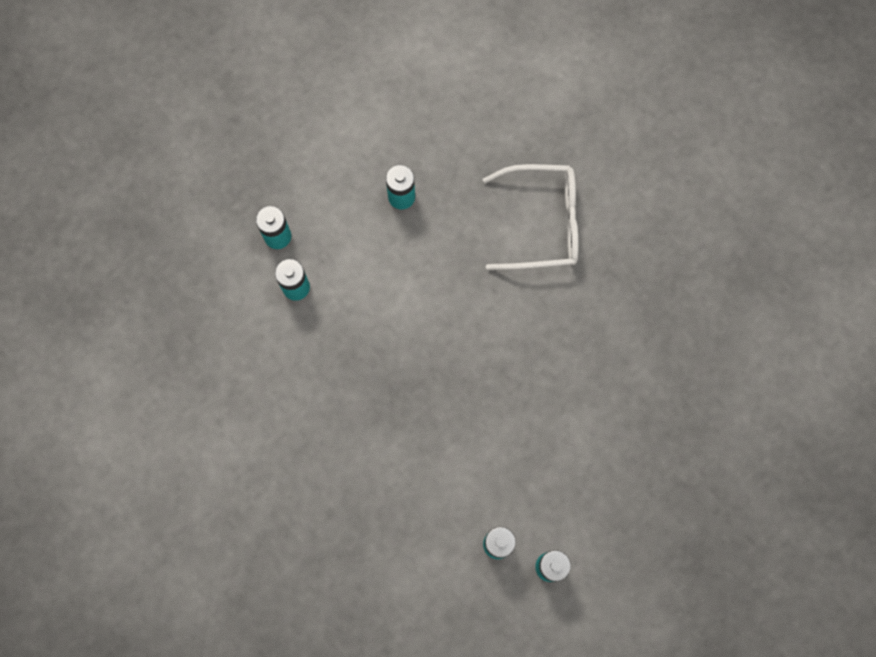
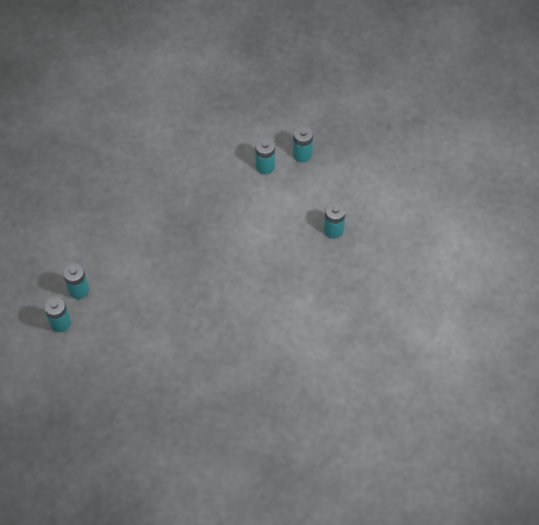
camera: 90 degrees right, 15 degrees down
white glasses [483,164,579,270] -> none

